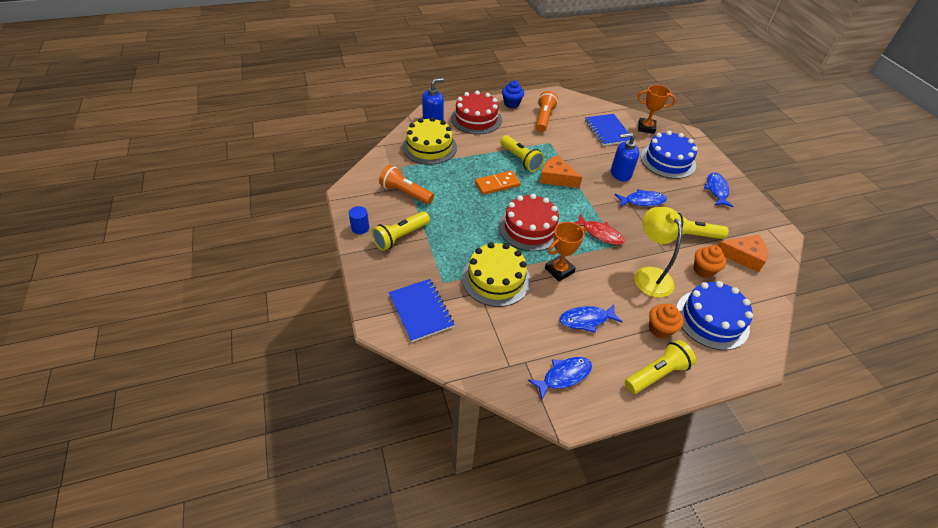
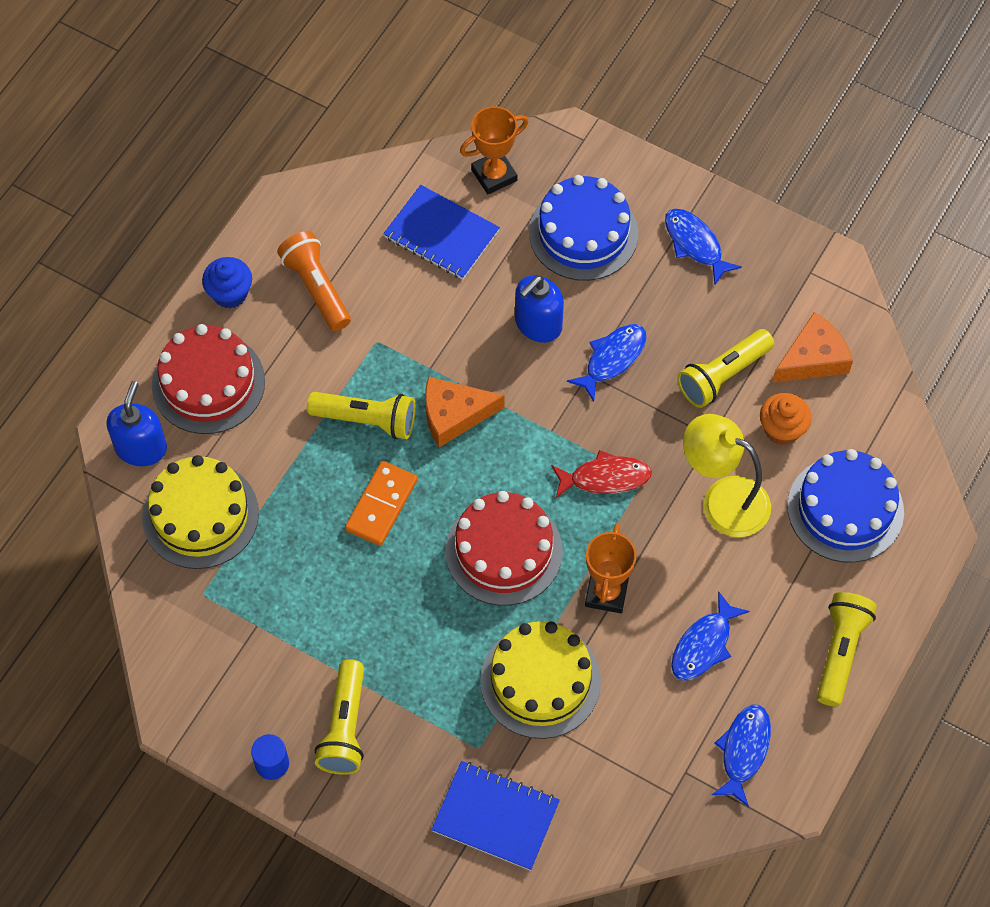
camera: 40 degrees left, 15 degrees up
orange flashlight [379,165,434,204] -> none
orange cupcake [649,304,683,338] -> none

